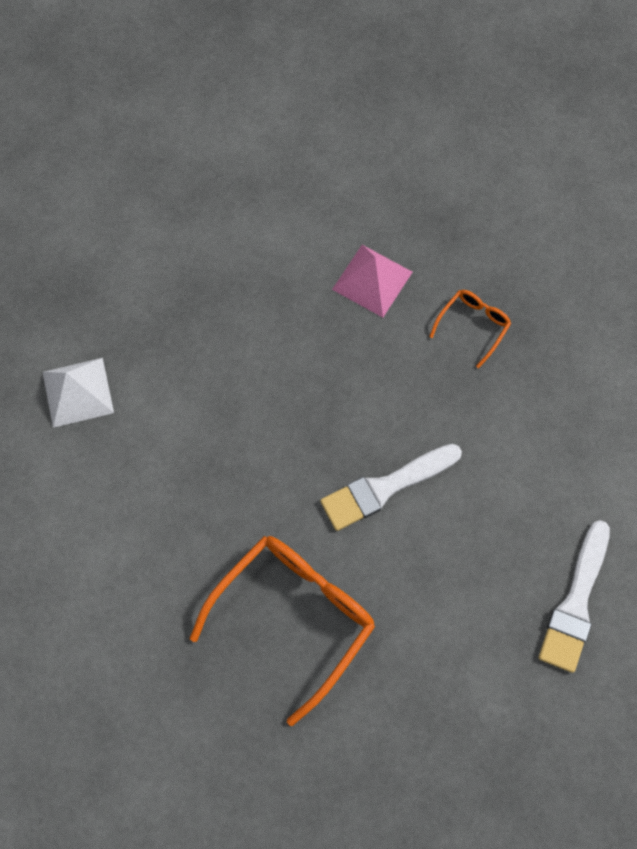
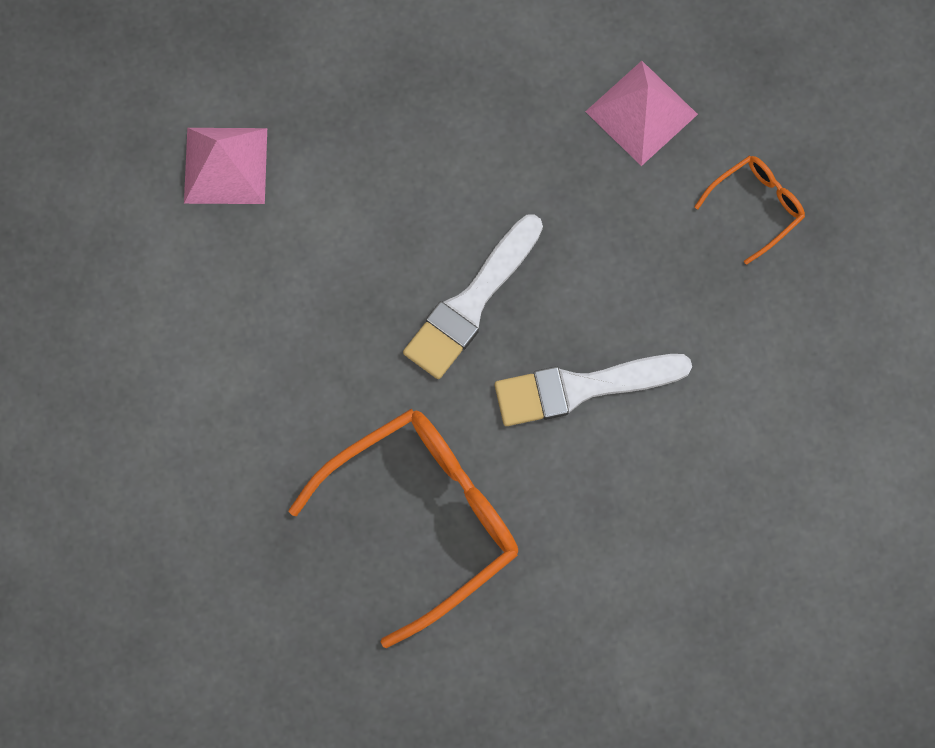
camera: 15 degrees right, 5 degrees up
white pyramid [43,358,114,428] -> pink pyramid [184,128,267,204]
white brush [538,520,610,673] -> white brush moved to [403,214,543,379]

